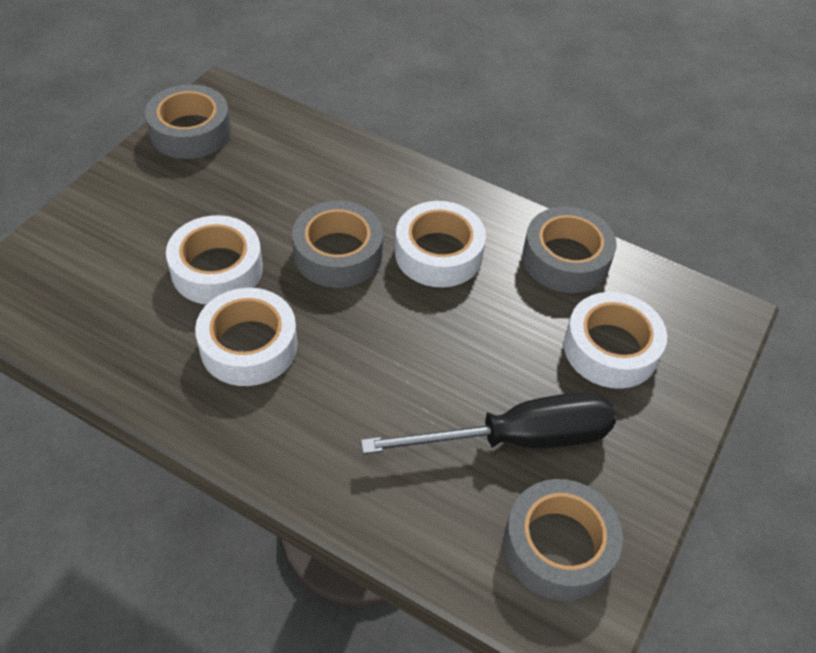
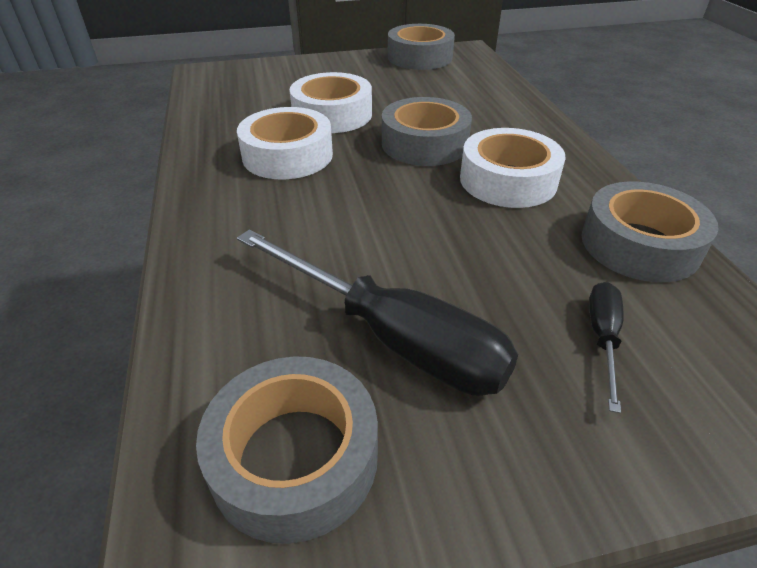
camera: 50 degrees right, 10 degrees down
white tape [564,292,667,389] -> black screwdriver [589,282,624,413]

